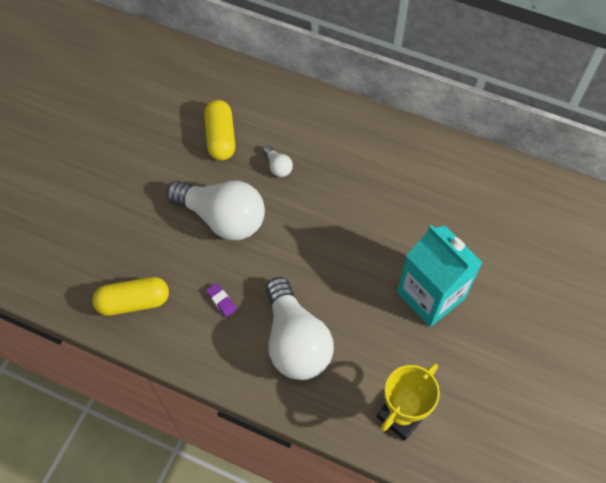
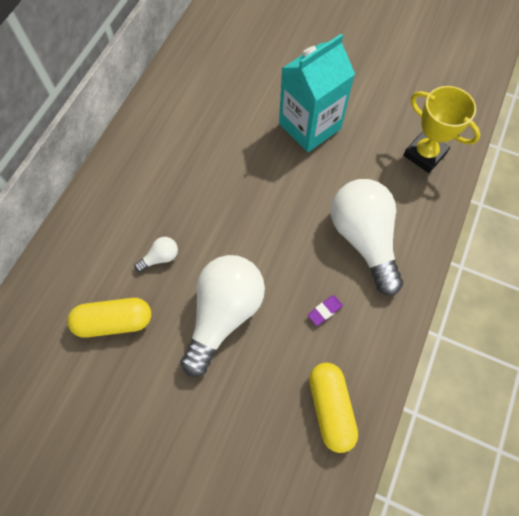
camera: 90 degrees left, 5 degrees up
white light bulb [266,277,334,380] -> white light bulb turned 90 degrees counterclockwise [331,179,403,296]

